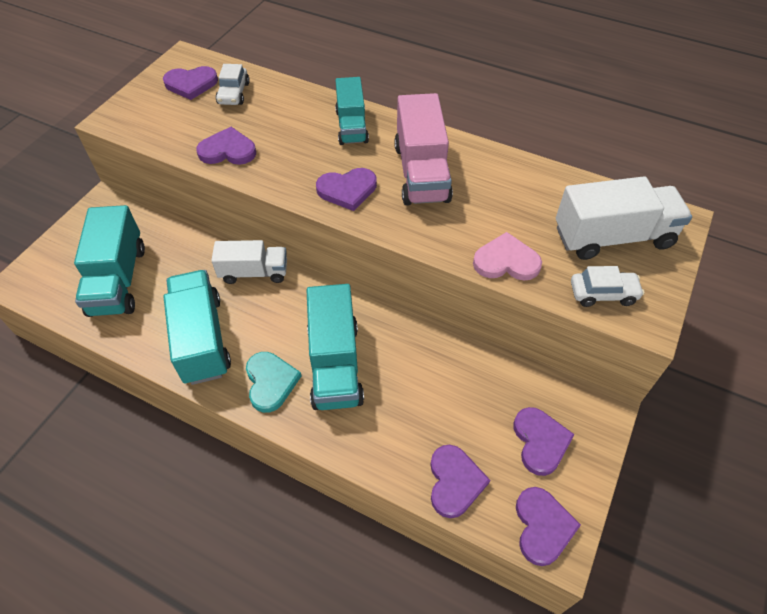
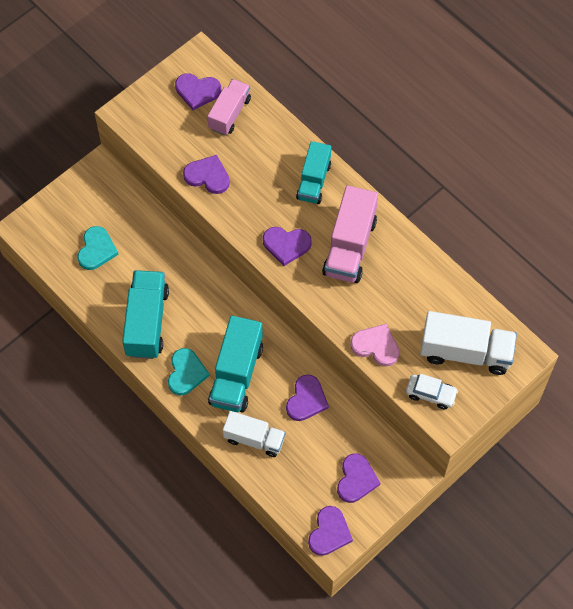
camera: 20 degrees right, 10 degrees up
turquoise truck [74,205,145,317] -> turquoise heart [77,226,119,270]
white truck [211,240,287,284] -> white truck moved to [223,411,285,457]
white car [216,64,250,105] -> pink truck [207,79,251,135]
purple heart [430,445,490,518] -> purple heart moved to [286,374,329,421]

